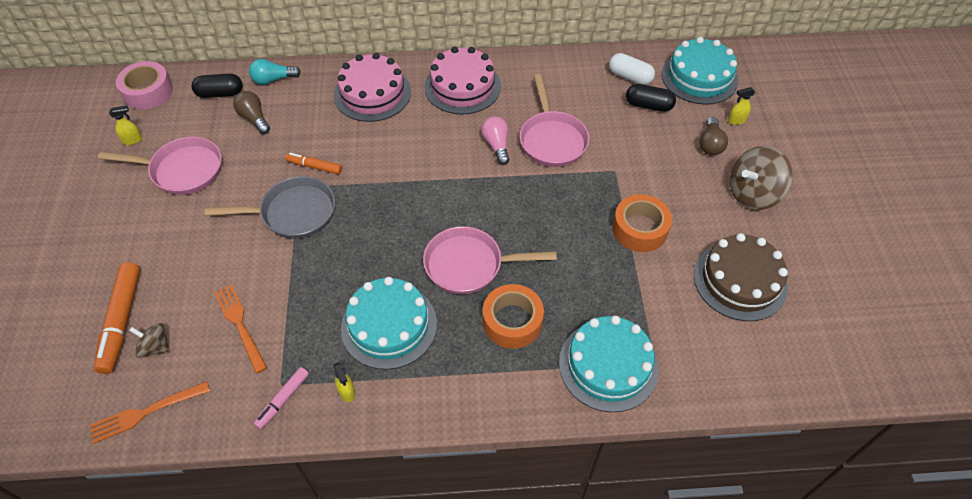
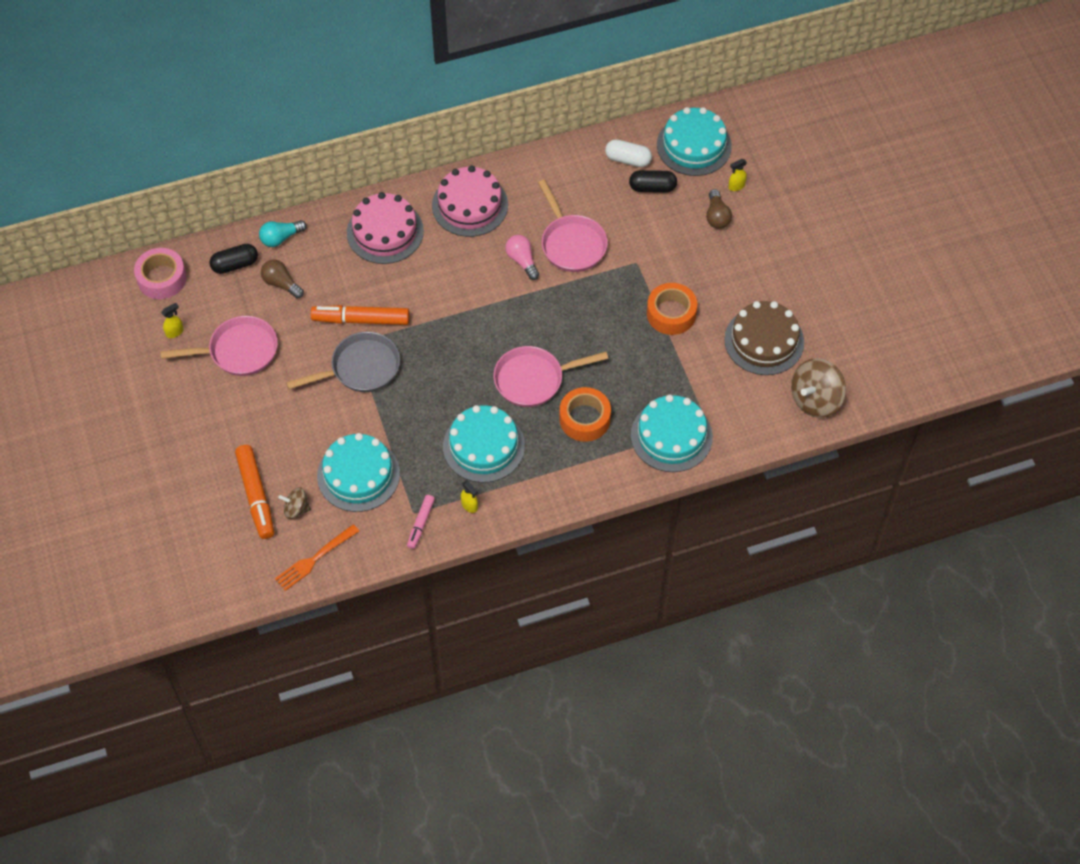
camera: 15 degrees left, 5 degrees up
orange fork [214,284,267,374] -> turquoise cake [317,433,400,512]
orange marker [285,153,342,175] -> orange marker [311,305,410,325], size x1.77
brown spinning top [730,146,793,210] -> brown spinning top moved to [791,358,846,418]

